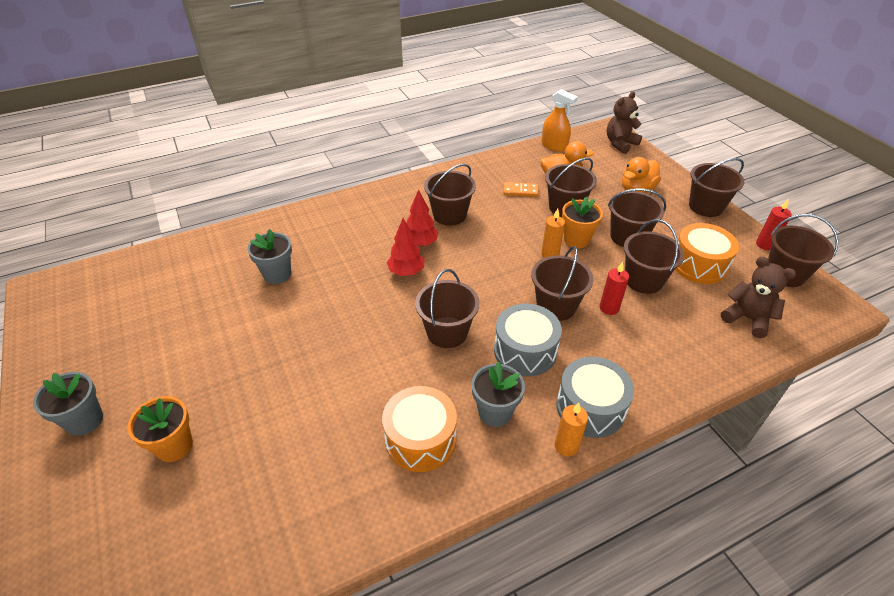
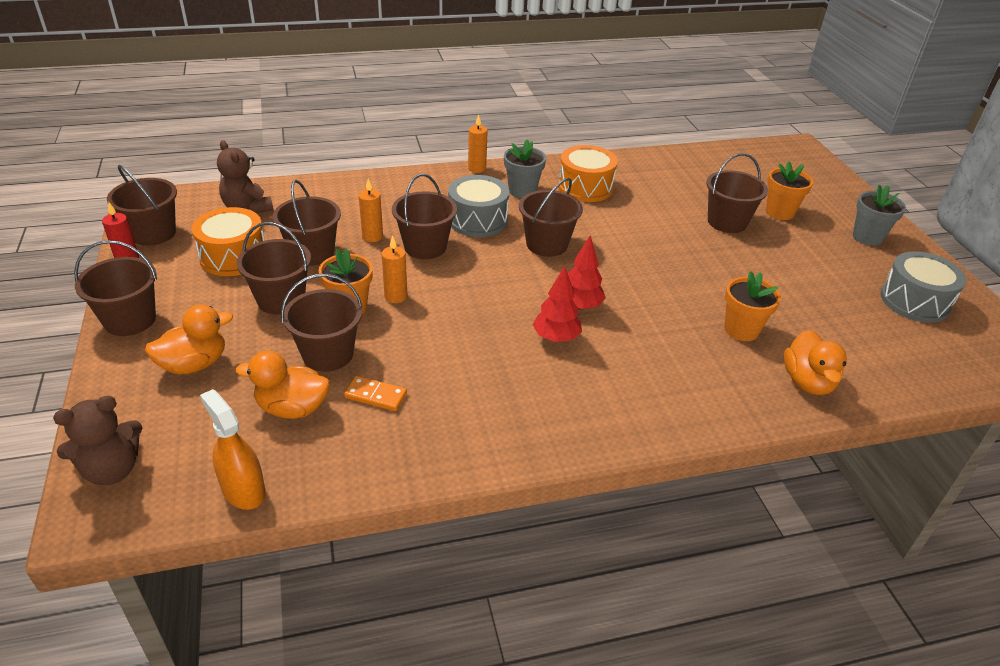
camera: 170 degrees left, 5 degrees down
grey flower pot [247,229,292,284] -> orange flower pot [725,272,781,341]
brown bucket [424,164,476,226] -> brown bucket moved to [706,153,768,233]
grey drum [556,357,634,438] -> grey drum moved to [880,251,967,323]
red candle [600,262,629,315] -> orange candle [359,178,383,242]
none -> orange duck [784,330,847,395]

